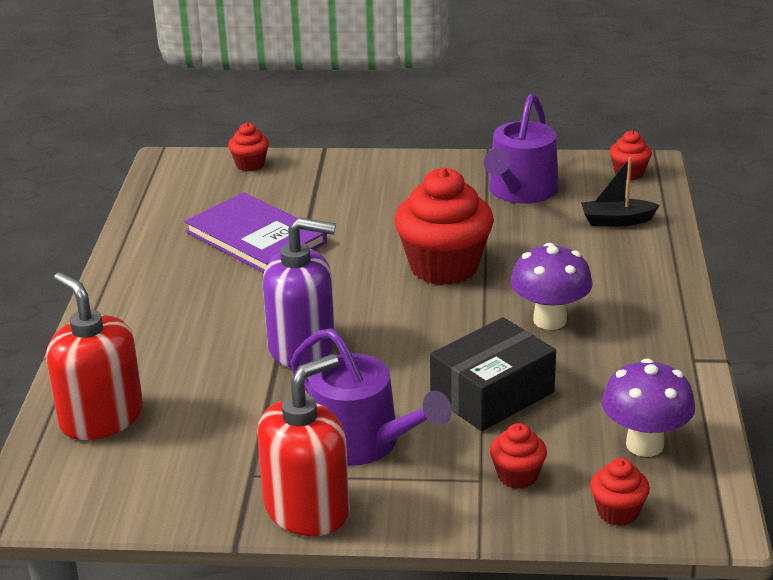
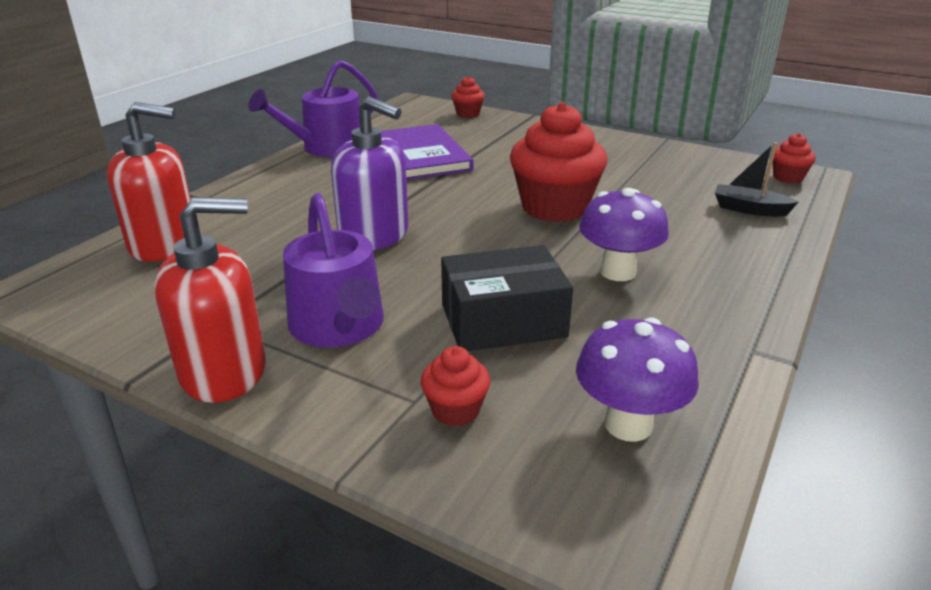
camera: 25 degrees right, 0 degrees up
red soap dispenser [46,272,143,440] -> red soap dispenser turned 105 degrees clockwise [107,102,191,262]
purple watering can [484,94,559,203] -> purple watering can moved to [248,60,378,157]
red cupcake [590,458,650,526] -> none

